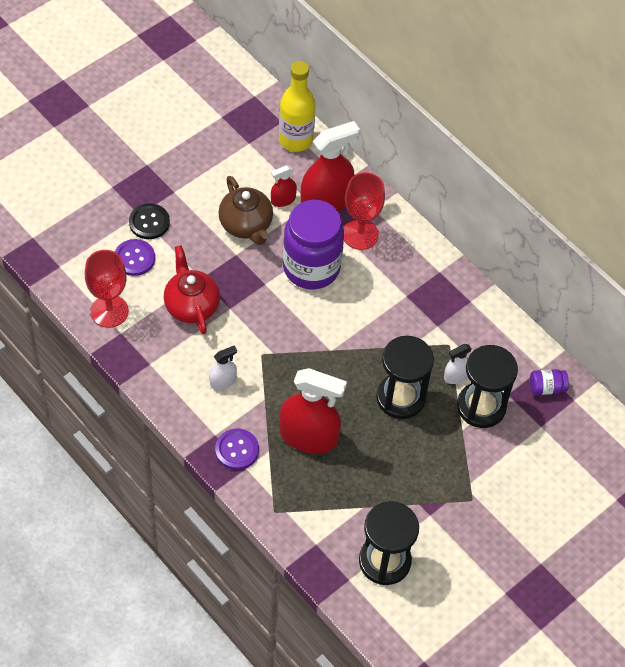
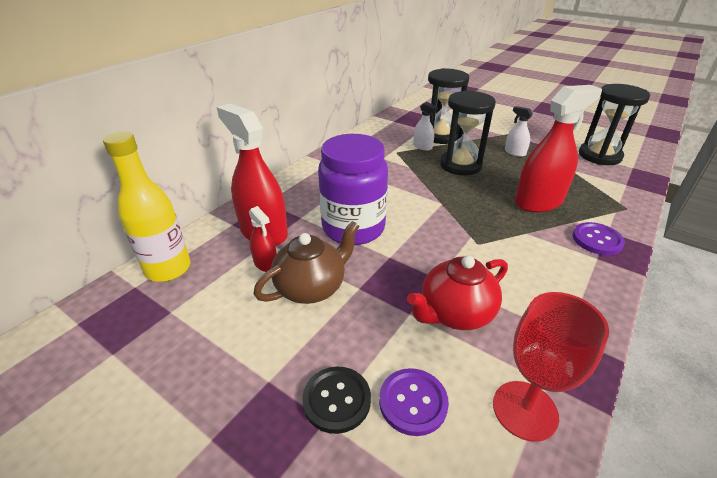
camera: 100 degrees left, 20 degrees down
white spray bottle [209,346,237,390] -> white spray bottle moved to [505,106,533,157]
red spray bottle [279,368,347,454] -> red spray bottle turned 60 degrees clockwise [515,85,602,213]
red goblet [343,172,385,250] -> none
purple jar [530,369,569,395] -> none

